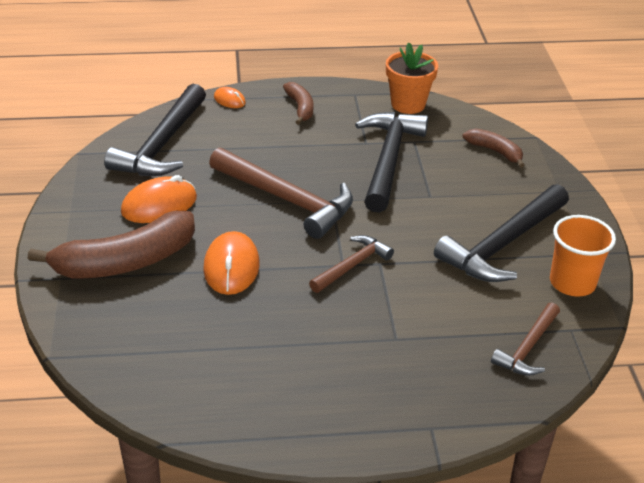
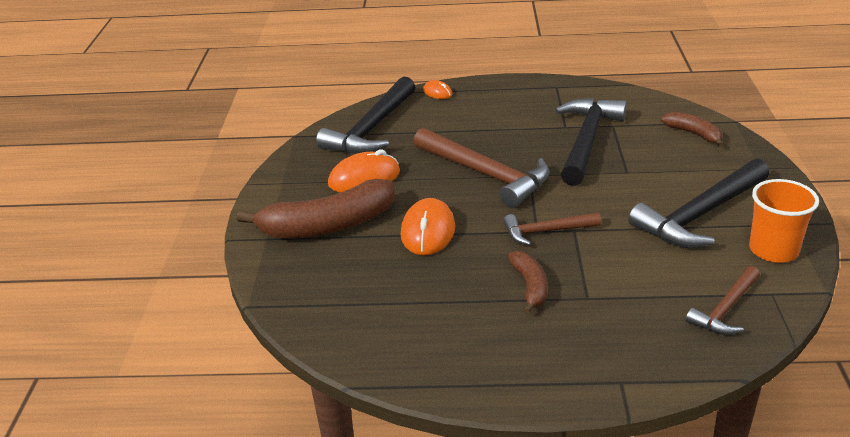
camera: 10 degrees right, 5 degrees down
brown banana [283,82,313,125] -> brown banana moved to [508,251,547,314]
brown hammer [309,235,394,293] -> brown hammer turned 150 degrees counterclockwise [503,213,601,246]
orange flower pot [386,42,438,114] -> none

